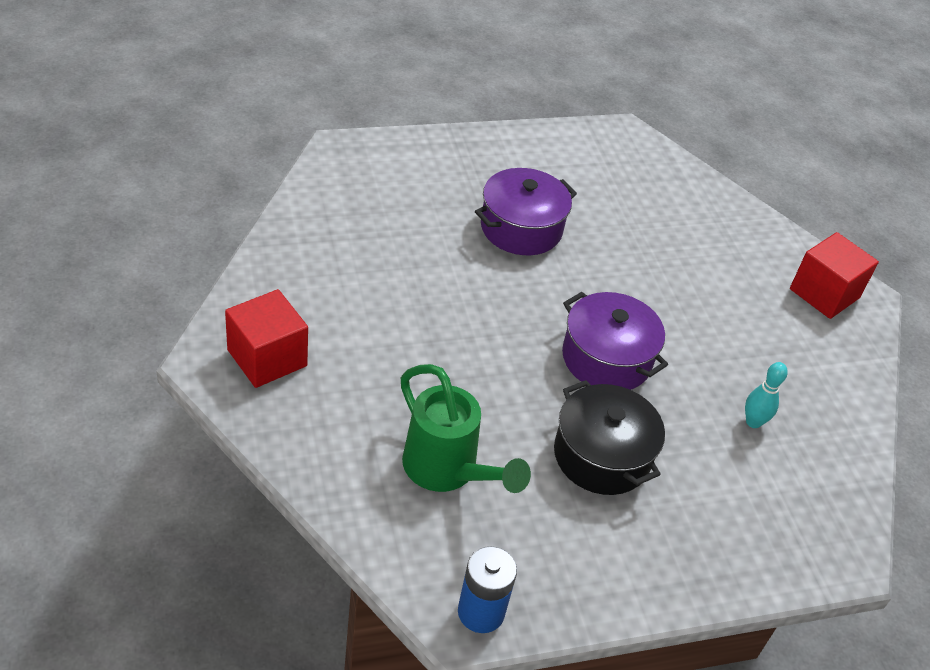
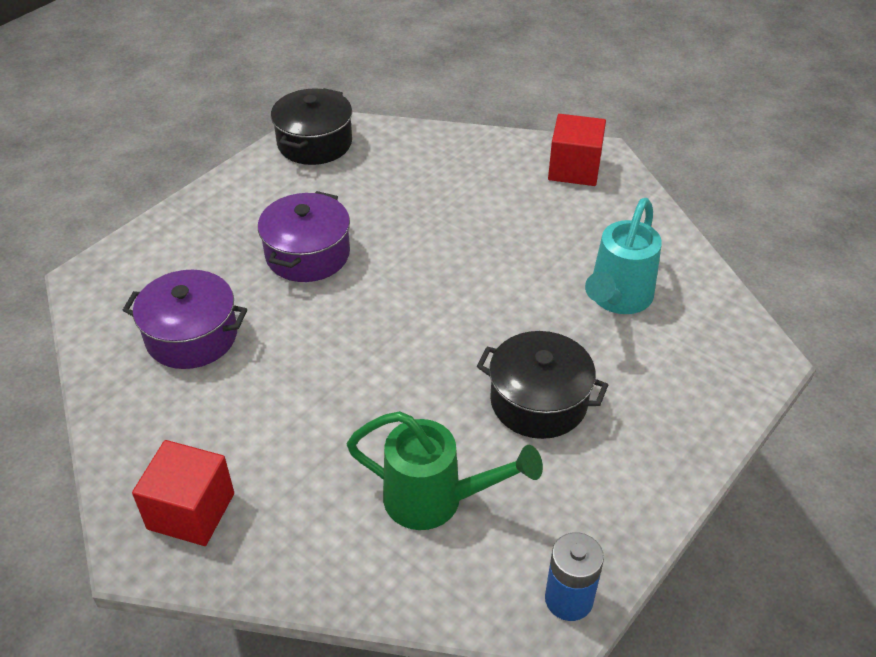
camera: 30 degrees left, 0 degrees up
purple pot [562,292,668,390] -> purple pot moved to [122,270,247,369]
turquoise bowling pin [745,362,788,428] -> turquoise watering can [585,198,662,314]
none -> black pot [271,88,352,165]

